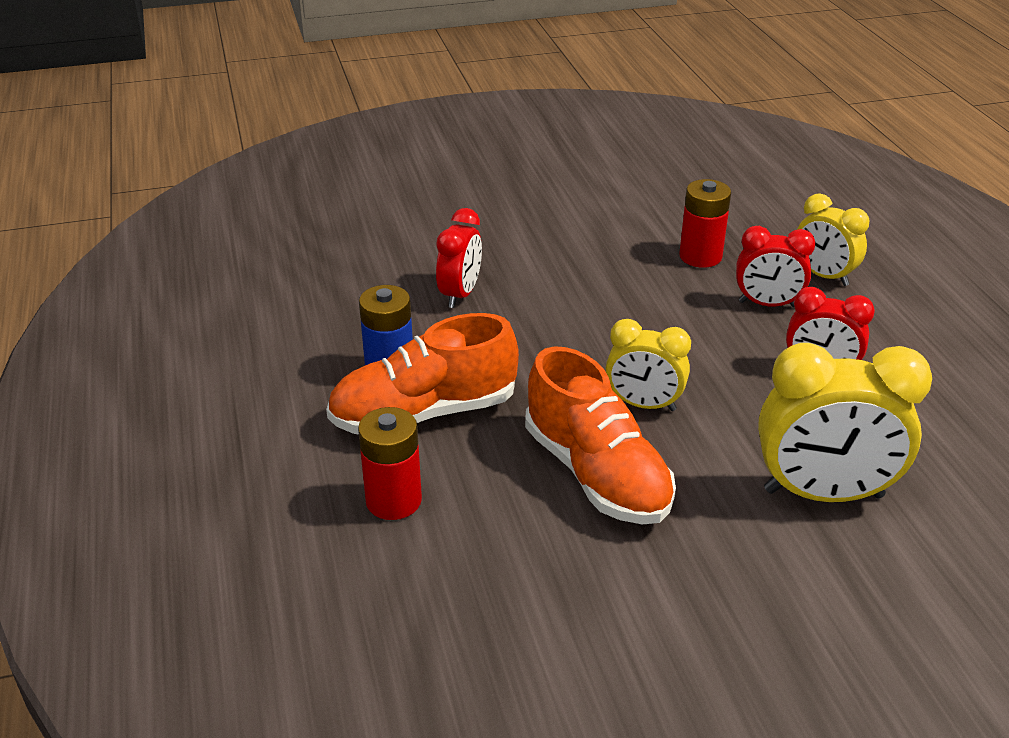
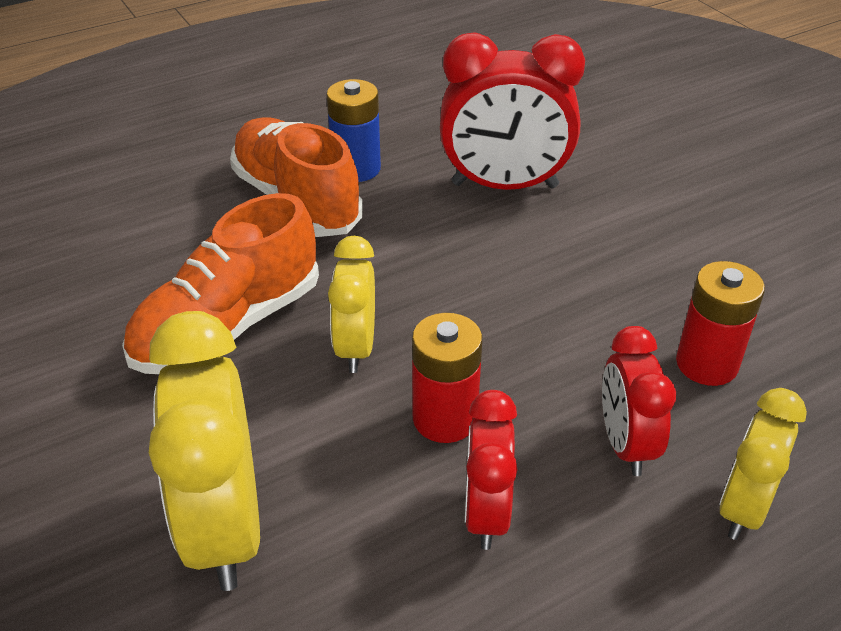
camera: 75 degrees right, 5 degrees up
red battery [358,407,422,520] -> red battery moved to [412,313,482,443]
red clock [436,208,482,308] -> red clock [440,32,585,190], size x1.68

